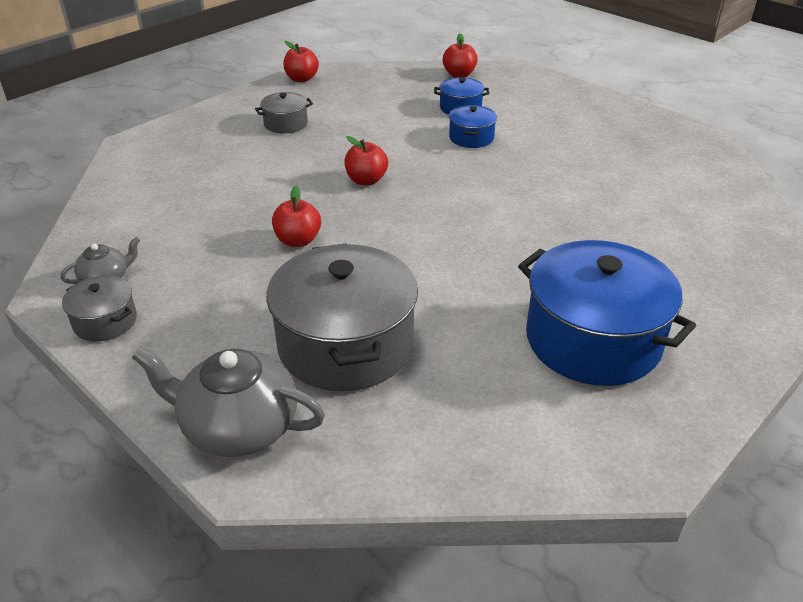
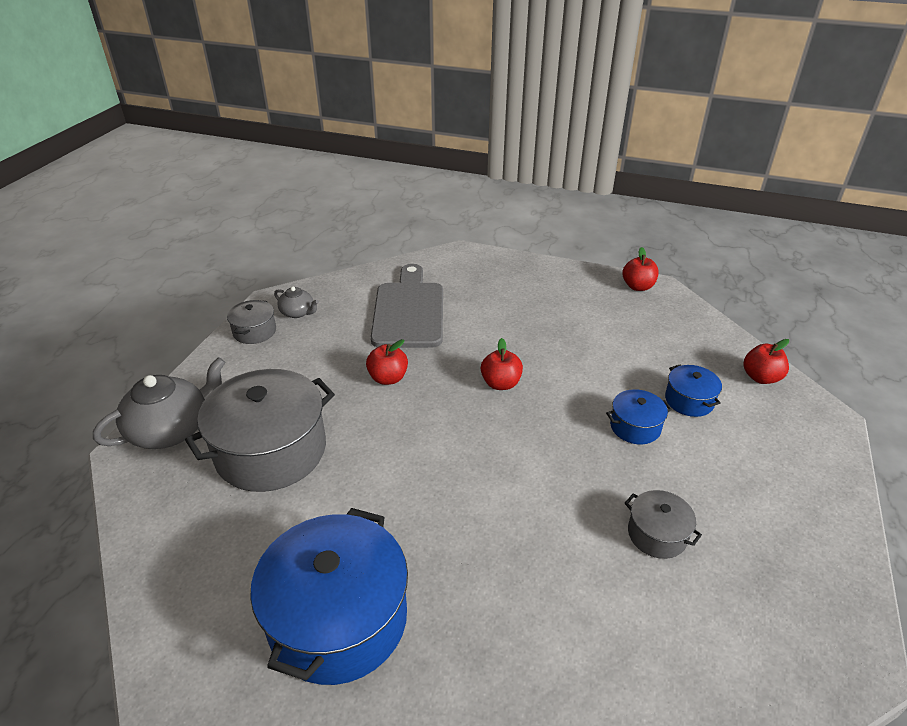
camera: 65 degrees right, 0 degrees up
grey teapot [132,347,325,457] -> grey teapot turned 60 degrees clockwise [93,357,226,449]
grey pot [255,92,313,133] -> grey pot moved to [624,490,702,559]
none -> grey cutting board [371,264,443,348]

